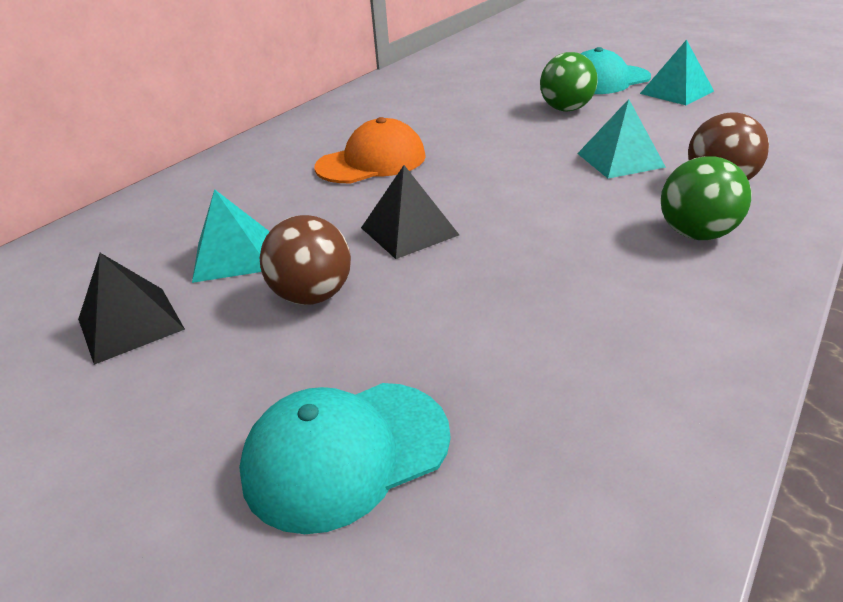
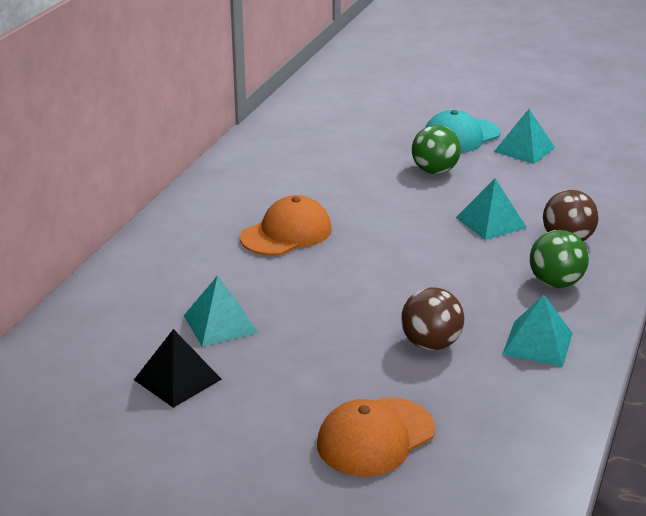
camera: 15 degrees left, 5 degrees down
turquoise cap [239,383,451,534] -> orange cap [317,397,435,477]
brown ball [260,215,351,305] -> brown ball moved to [401,287,464,350]
black pyramid [361,165,459,259] -> none
none -> turquoise pyramid [502,295,572,367]

